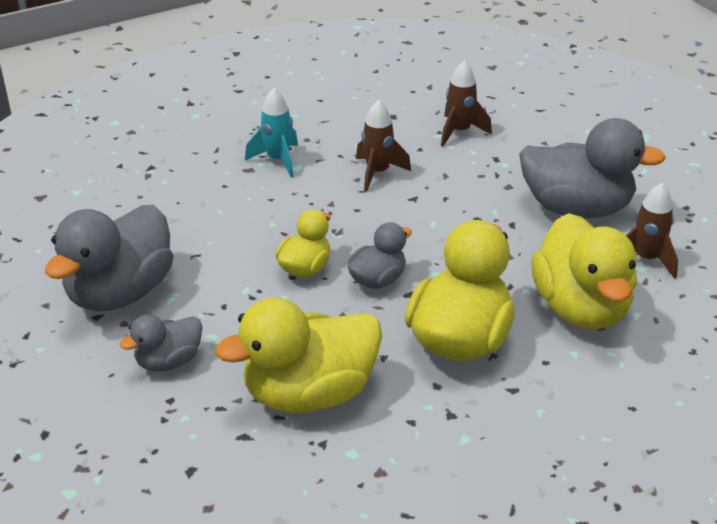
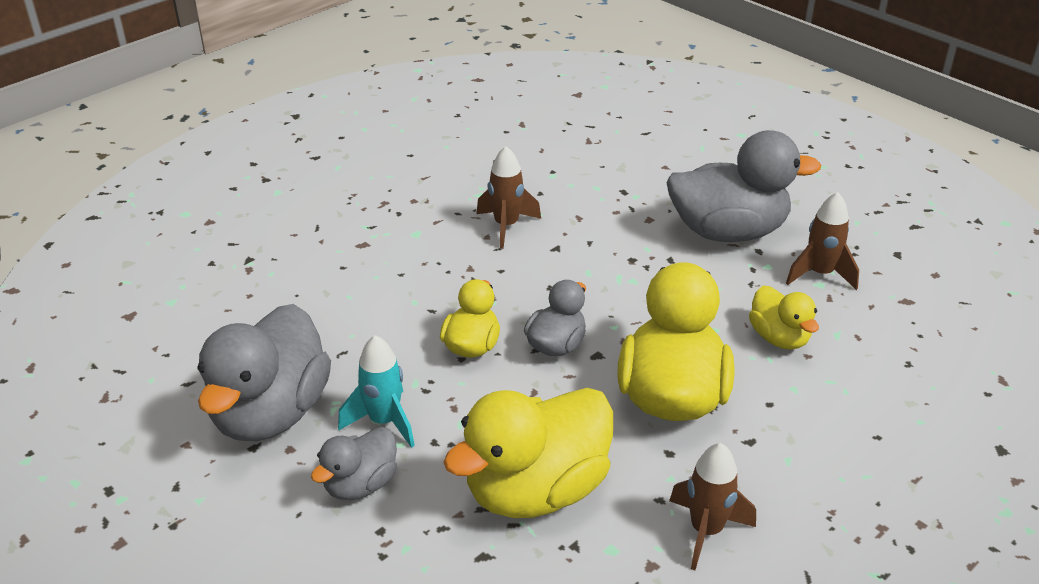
camera: 15 degrees left, 0 degrees up
turquoise rocket [245,88,298,178] -> turquoise rocket moved to [338,335,415,448]
brown rocket [441,61,492,146] -> brown rocket moved to [669,443,756,570]
yellow duck [531,213,637,329] -> yellow duck [749,286,819,350], size x0.53

